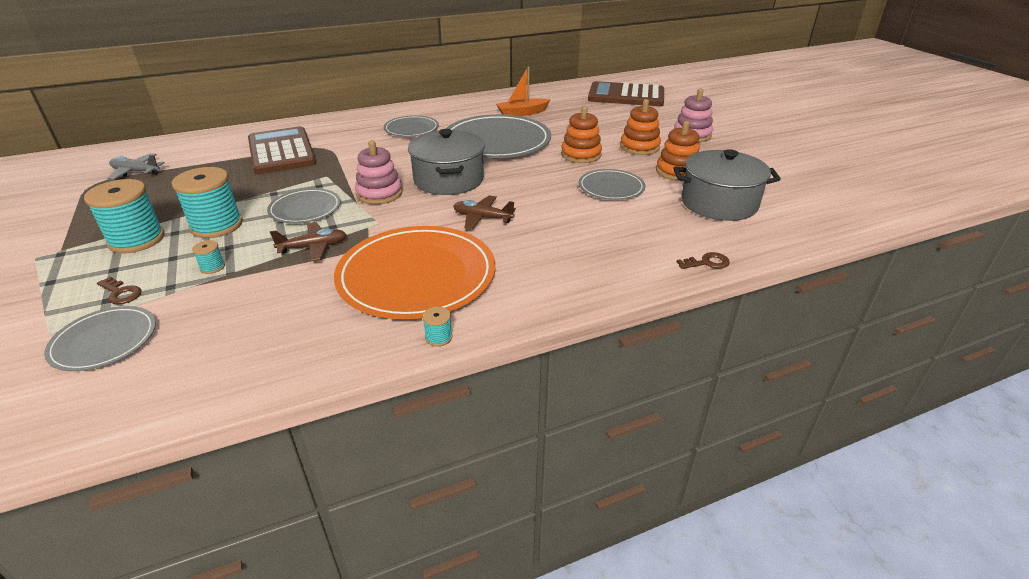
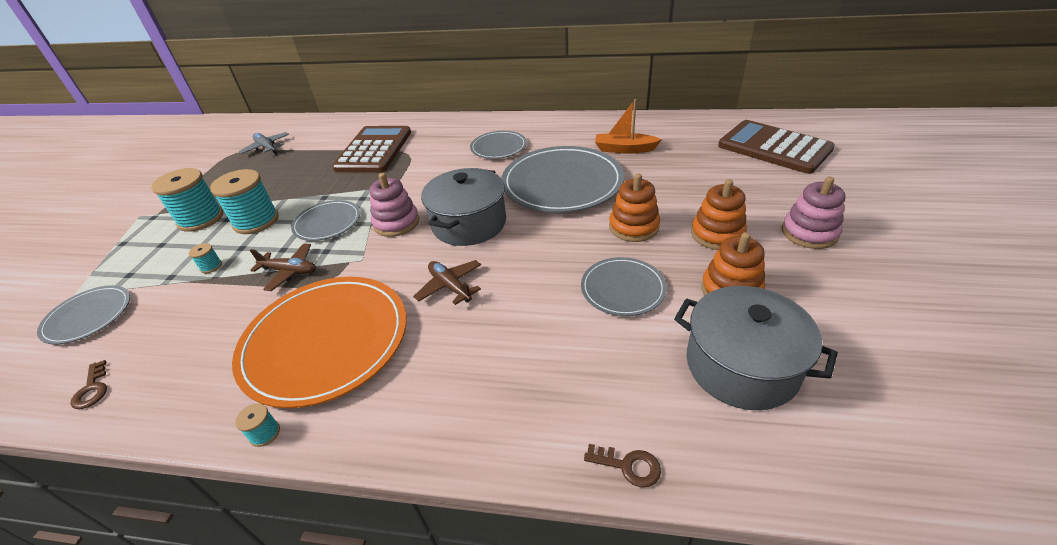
camera: 35 degrees right, 5 degrees up
brown key [97,277,142,304] -> brown key moved to [70,360,107,409]

